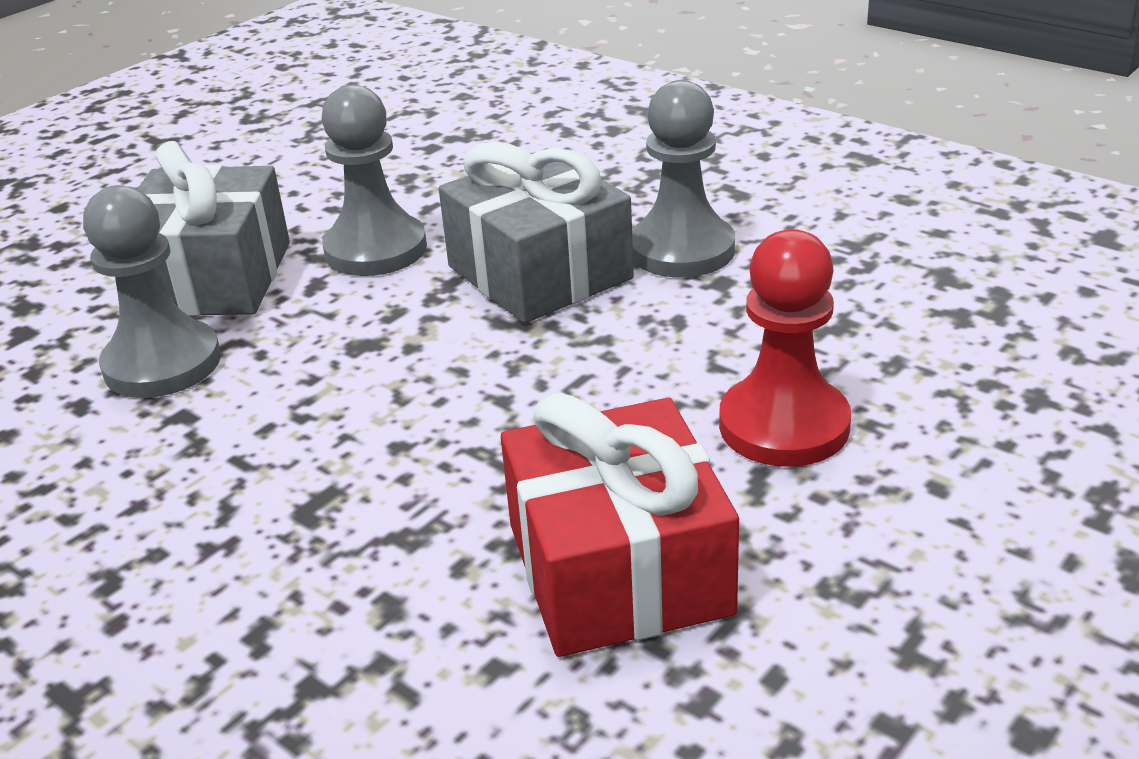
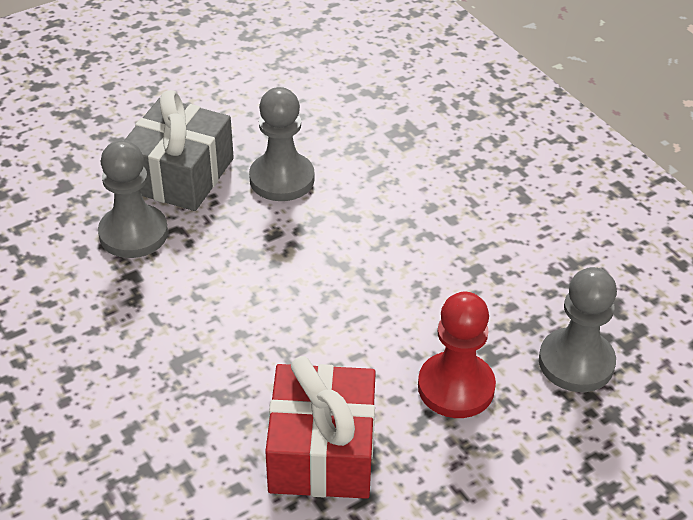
camera: 15 degrees right, 10 degrees up
grey gift [439,142,634,323] -> none
grey pawn [632,80,735,277] -> grey pawn moved to [539,267,617,392]

